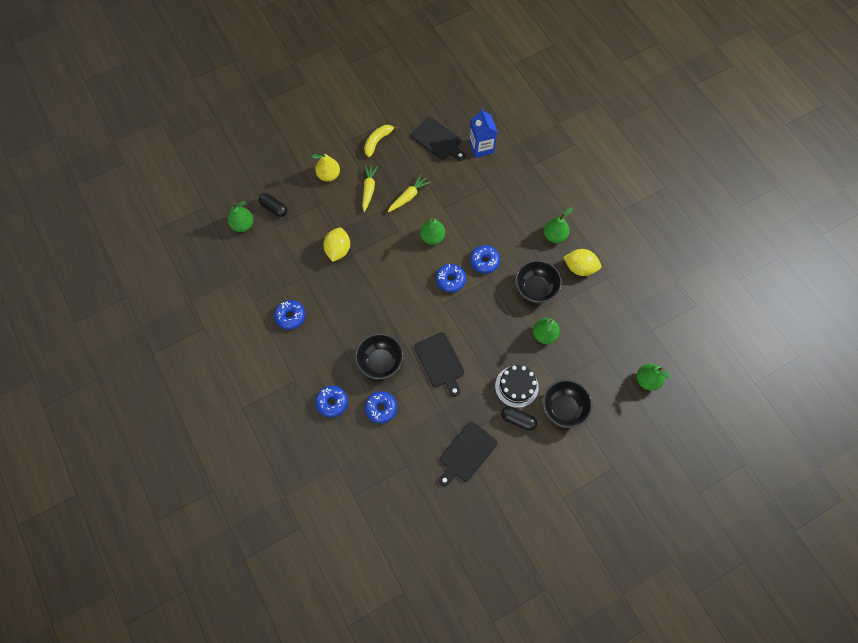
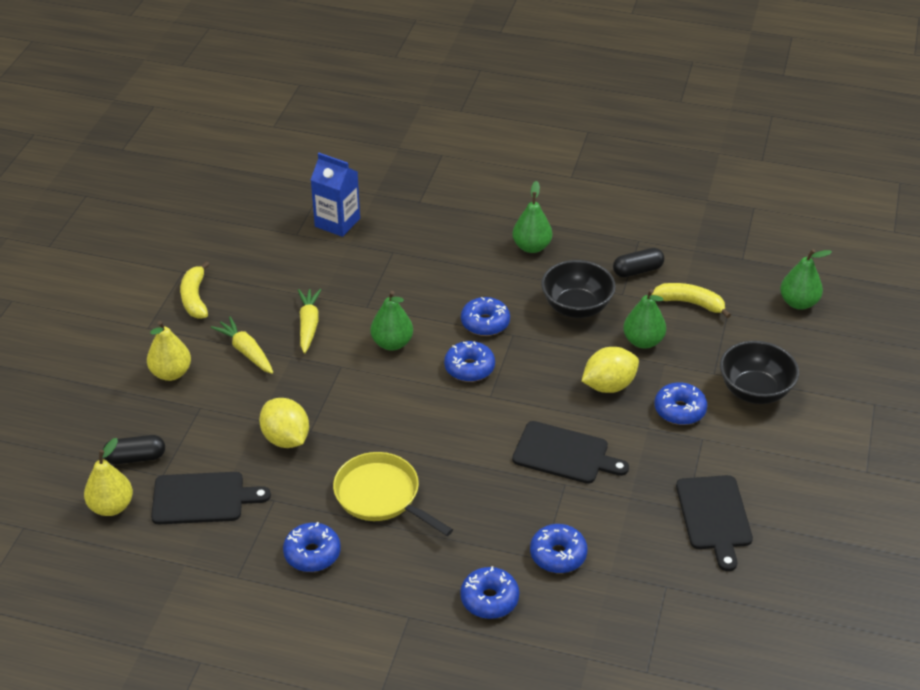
camera: 45 degrees left, 25 degrees down
green pear [228,201,254,232] -> yellow pear [84,438,133,516]
black bowl [355,333,404,380] -> none
black cutting board [411,117,465,161] -> black cutting board moved to [151,472,271,524]
black cake [495,365,539,408] -> blue donut [654,382,707,425]
black capsule [501,406,537,431] -> black capsule moved to [613,248,664,277]
yellow lemon [563,249,601,276] -> yellow lemon moved to [582,347,639,393]
none -> yellow pan [333,452,453,536]
none -> yellow banana [652,283,731,318]

